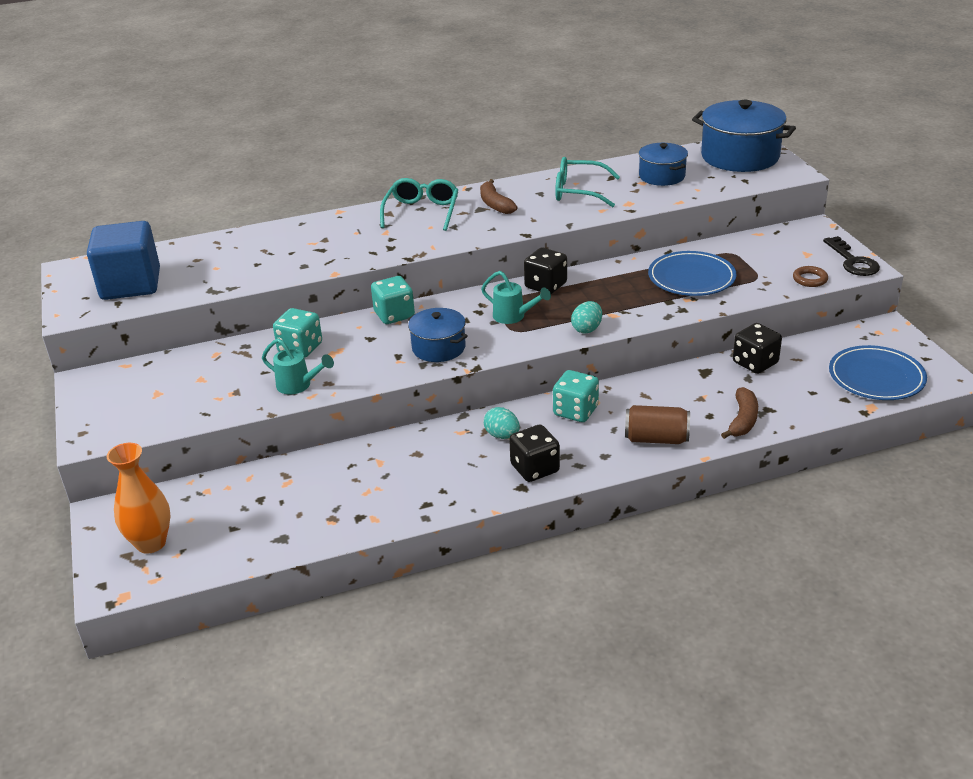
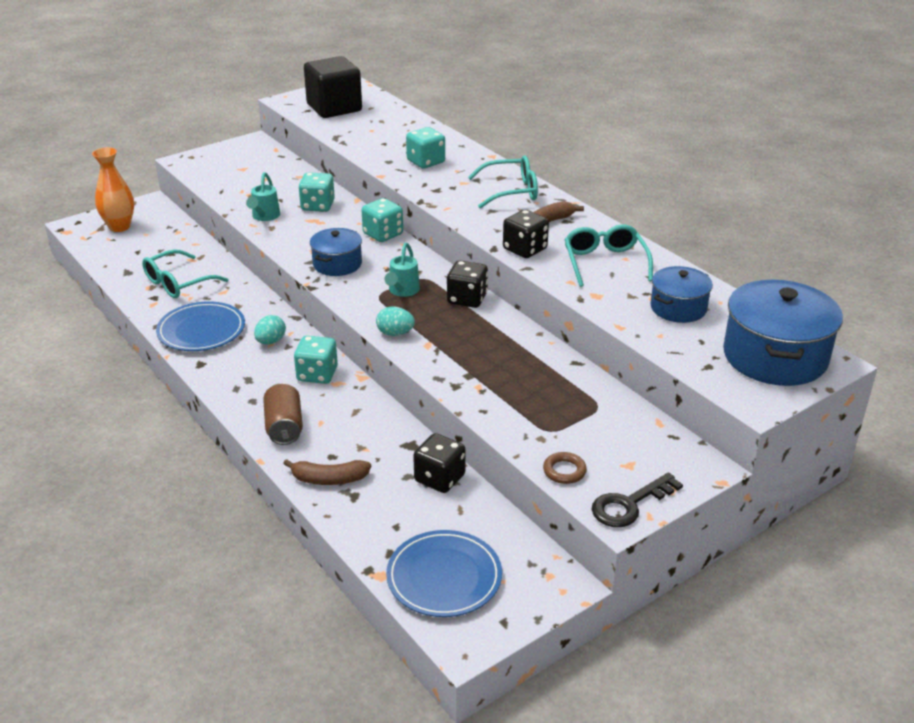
camera: 70 degrees right, 0 degrees up
blue cube [87,221,160,300] -> black cube [304,56,362,118]
black dice [509,424,560,482] -> black dice moved to [503,209,549,258]
blue plate [648,251,736,296] -> blue plate moved to [156,301,245,351]
none -> turquoise glasses [142,249,229,298]
none -> turquoise dice [406,127,445,168]

